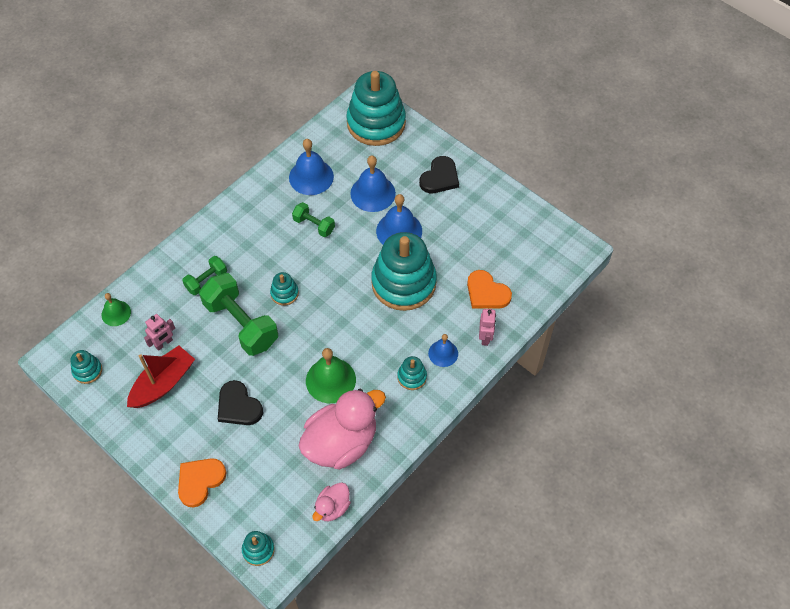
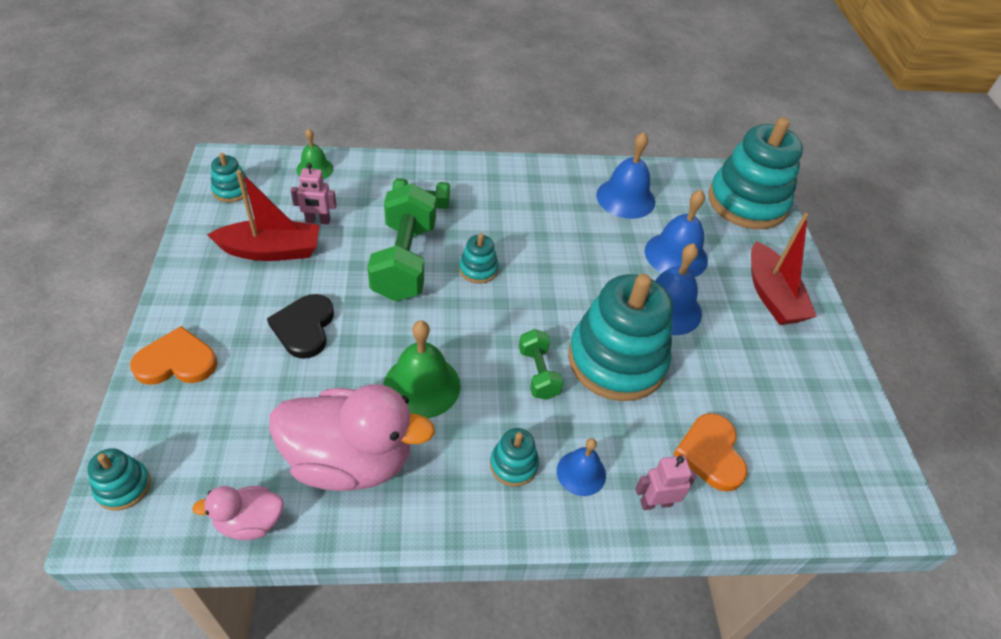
camera: 40 degrees right, 10 degrees down
green dumbbell [292,202,335,237] -> green dumbbell moved to [519,329,563,400]
black heart [419,156,459,193] -> red boat [751,213,817,325]
pink robot [479,309,496,346] -> pink robot turned 150 degrees counterclockwise [635,456,697,510]

